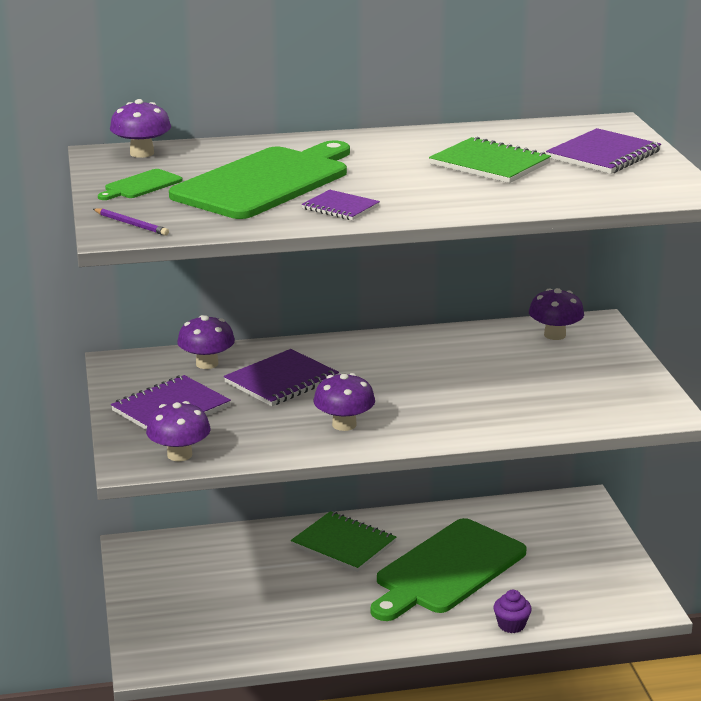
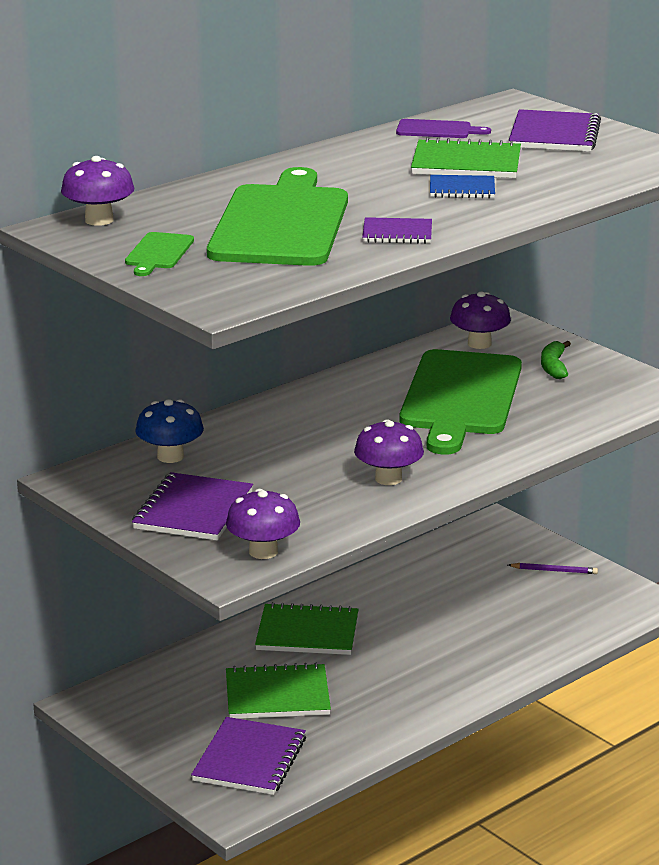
camera: 30 degrees left, 0 degrees up
purple pencil [93,208,169,236] -> purple pencil moved to [508,563,598,574]
purple mushroom [177,315,235,369] -> blue mushroom [135,399,204,463]
purple notebook [224,349,339,406] -> purple notebook moved to [191,717,306,795]
green cutting board [371,518,527,621] -> green cutting board moved to [399,349,522,454]
purple cupcake [494,590,532,633] -> none
none -> green notebook [226,663,331,719]
none -> purple cutting board [396,119,491,138]
none -> blue notebook [430,175,495,198]
none -> green banana [541,341,571,379]

